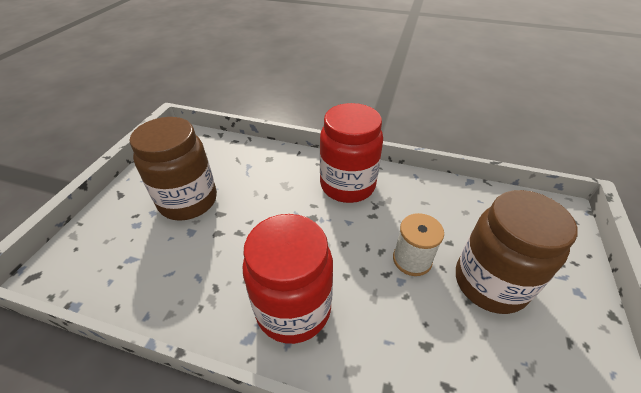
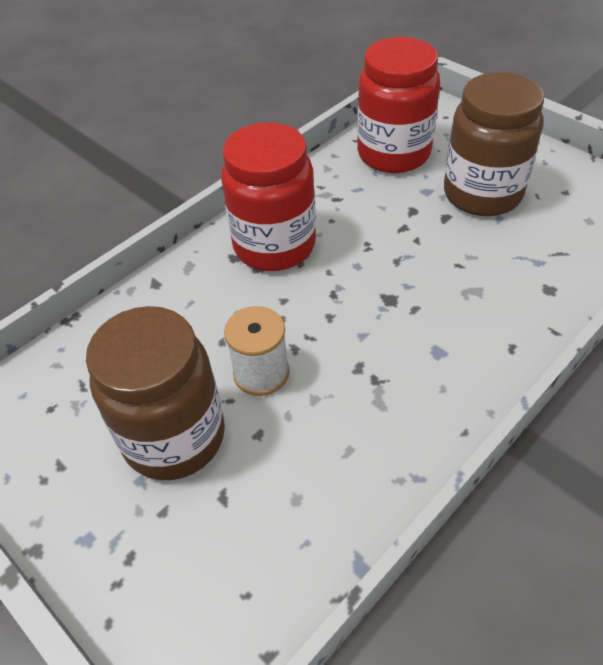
camera: 120 degrees right, 5 degrees up
red jar [320,103,383,203] -> red jar moved to [357,37,440,173]

